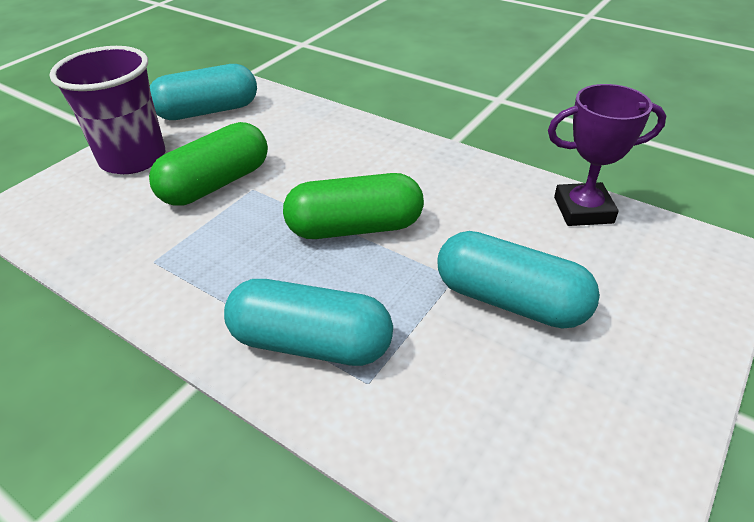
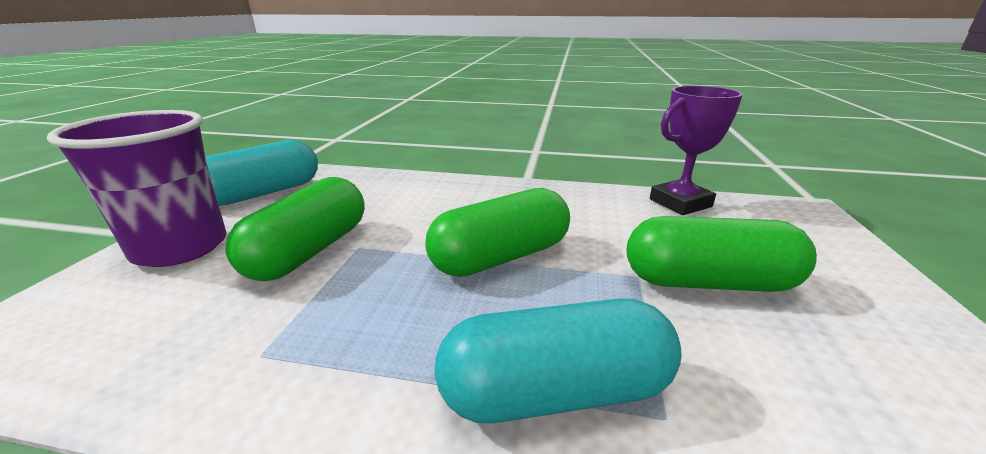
camera: 25 degrees left, 15 degrees down
turquoise capsule [437,231,600,329] -> green capsule [627,216,817,292]

